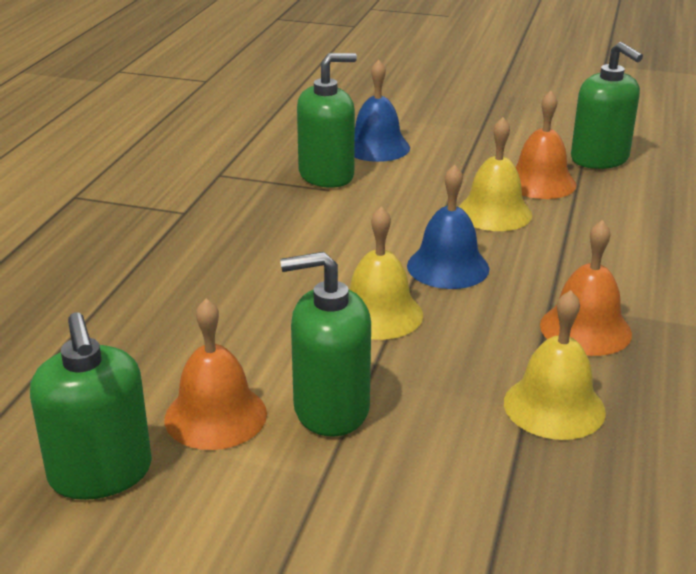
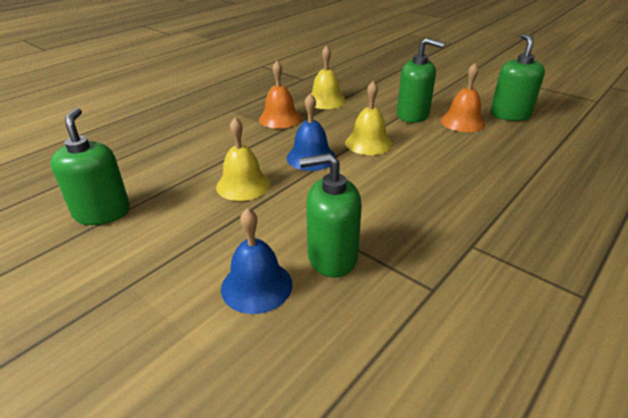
camera: 155 degrees left, 5 degrees up
orange bell [516,91,576,199] -> none

